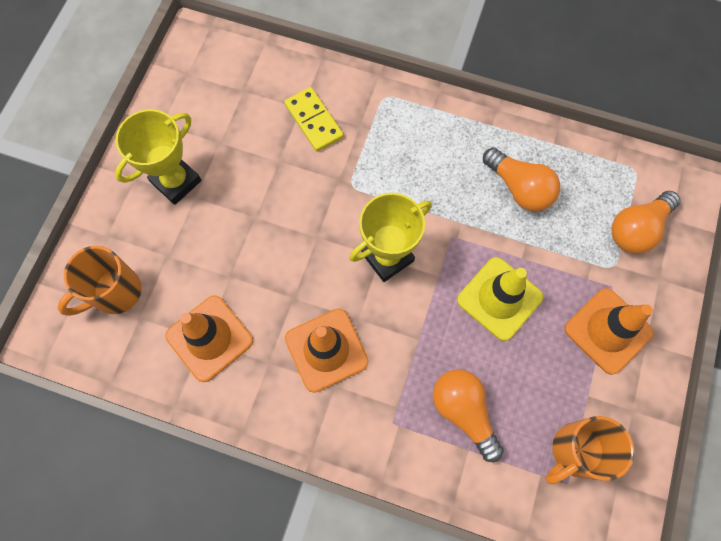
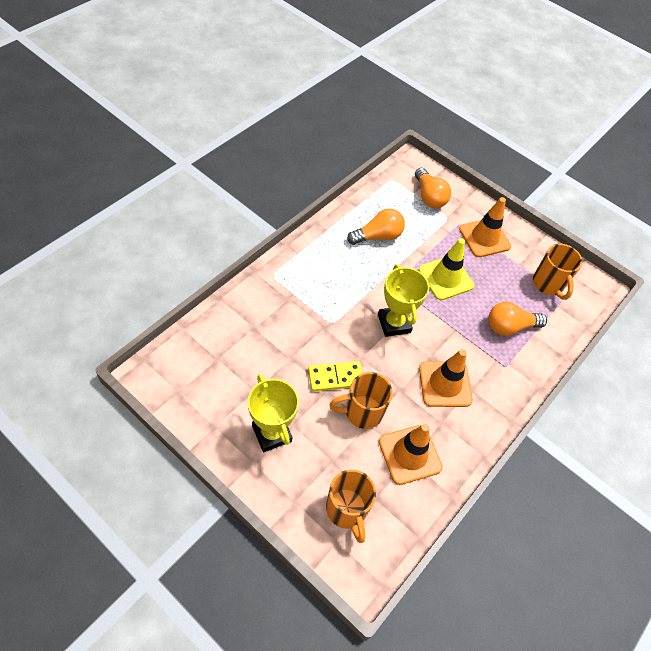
camera: 75 degrees left, 15 degrees down
yellow domino [284,87,344,152] -> yellow domino moved to [308,361,362,391]
none -> orange mug [329,372,393,429]

